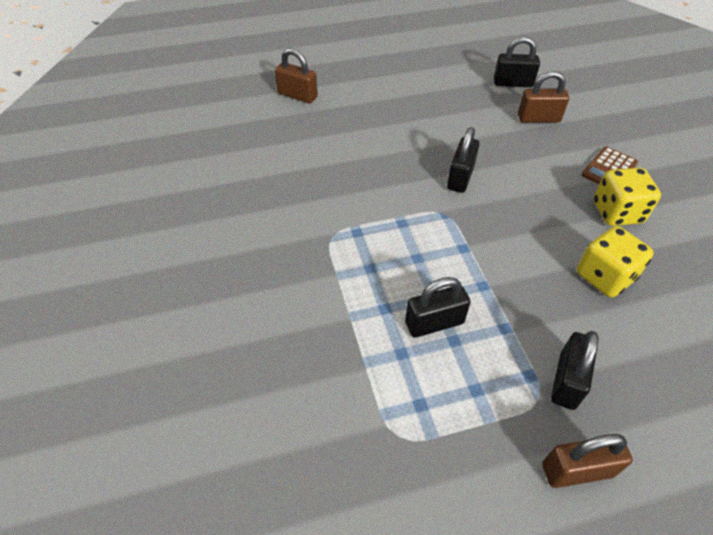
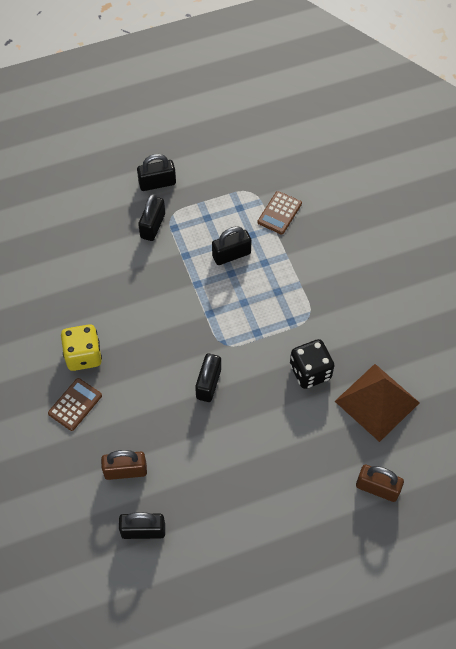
camera: 175 degrees right, 10 degrees up
brown padlock [542,434,633,488] -> black padlock [137,154,176,191]
yellow dice [577,226,654,297] -> none
none -> brown calculator [258,191,302,235]
none -> black dice [290,339,334,389]
none -> brown pyramid [335,364,420,442]

